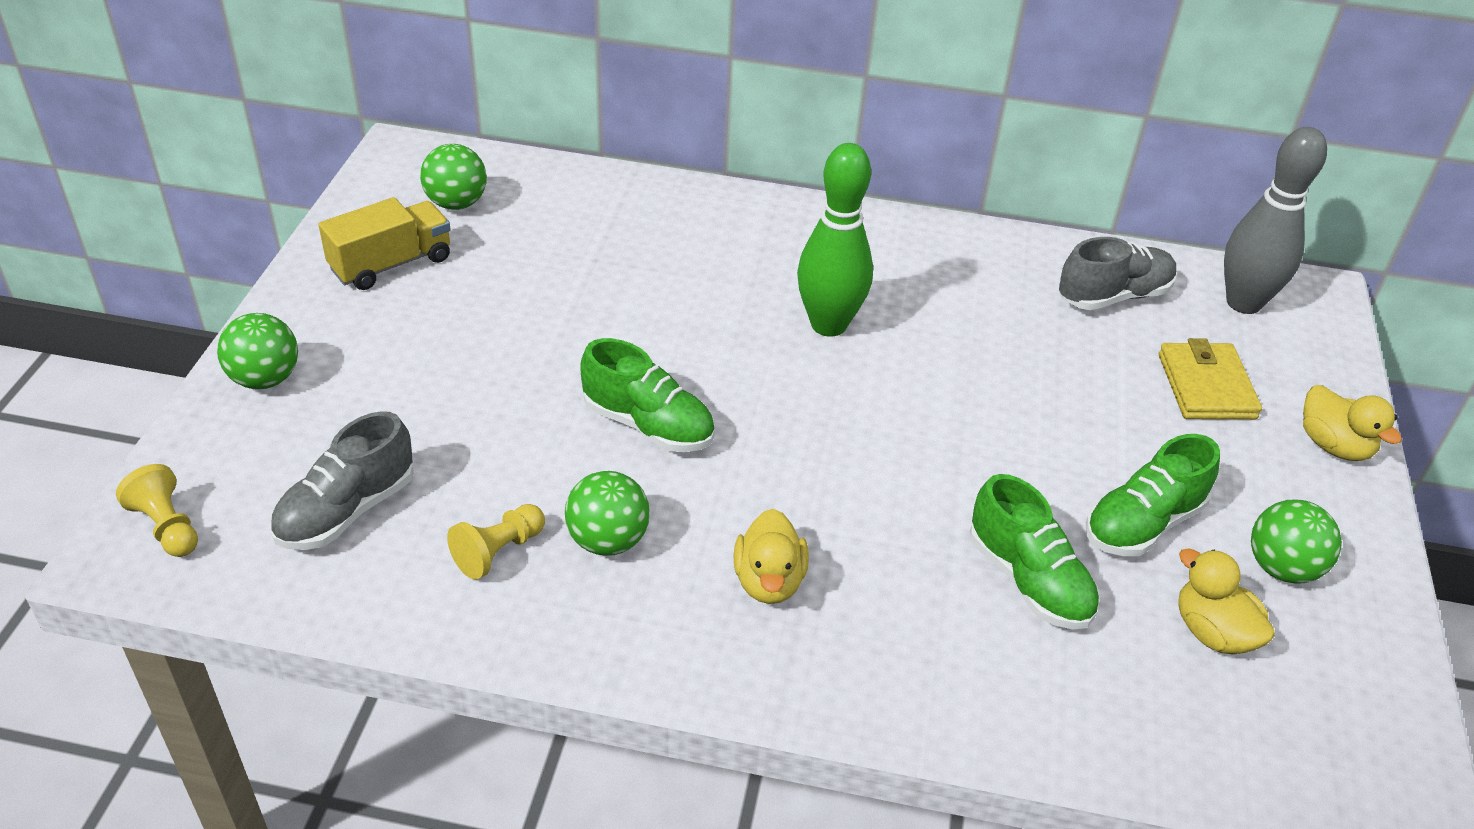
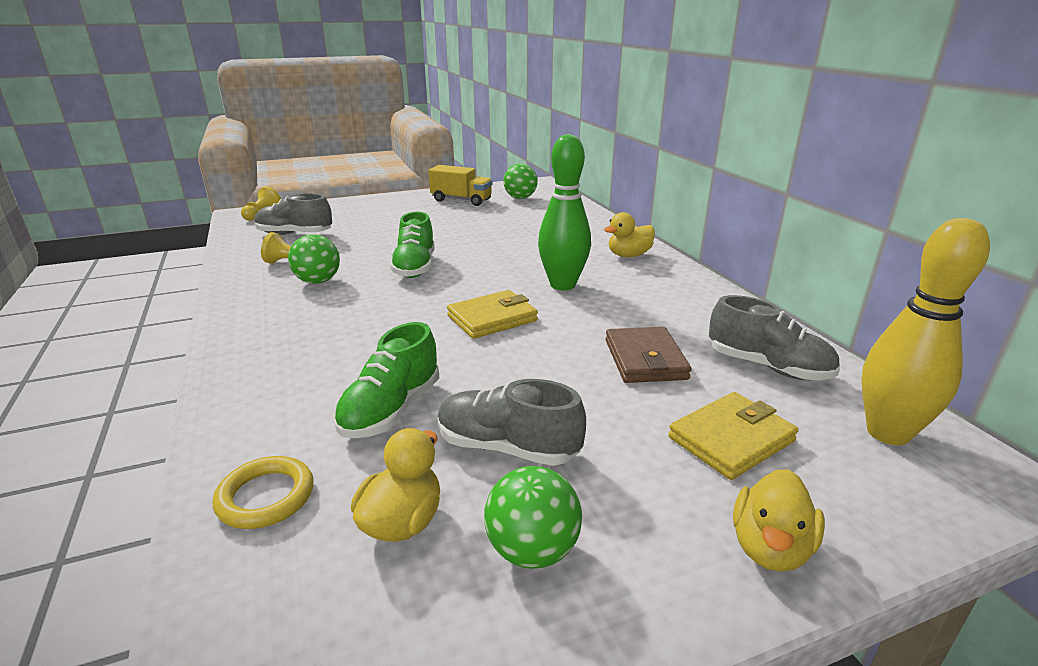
camera: 60 degrees right, 15 degrees down
green ball [217,313,298,389] -> none
yellow duck [733,509,809,604] -> yellow duck moved to [604,212,655,257]
green shoe [1086,434,1220,556] -> grey shoe [438,379,586,466]
grey bowling pin [1224,127,1327,314] -> yellow bowling pin [861,218,990,445]
none -> yellow ring [213,456,314,529]
none -> yellow wallet [447,290,538,339]
none -> brown wallet [605,327,692,383]

